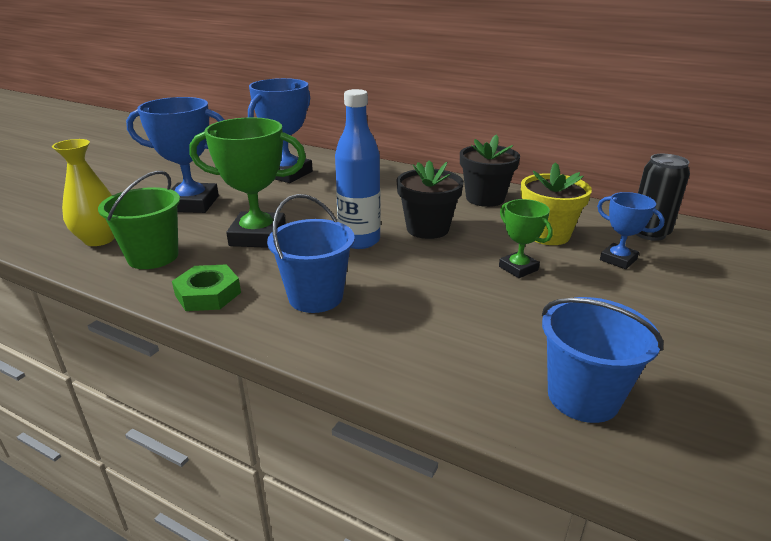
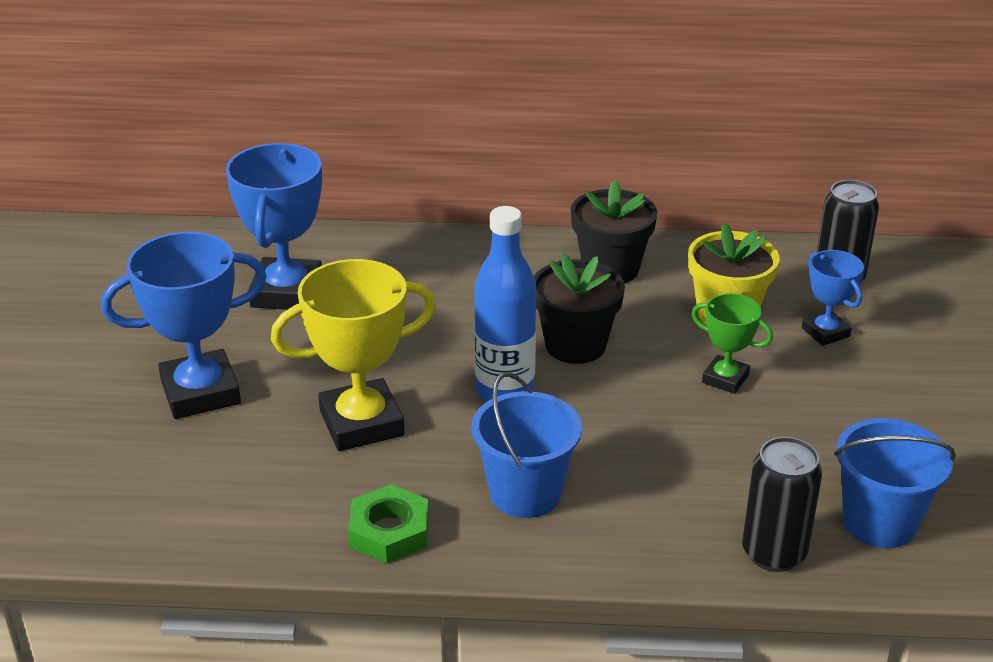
camera: 25 degrees left, 5 degrees up
yellow vase [52,139,115,246] -> none
green bucket [98,171,180,269] -> none
green trophy [189,117,306,248] -> yellow trophy [271,259,436,451]
blue trophy [597,192,665,269] -> blue trophy turned 45 degrees clockwise [802,250,864,346]
none -> black can [742,437,822,572]

